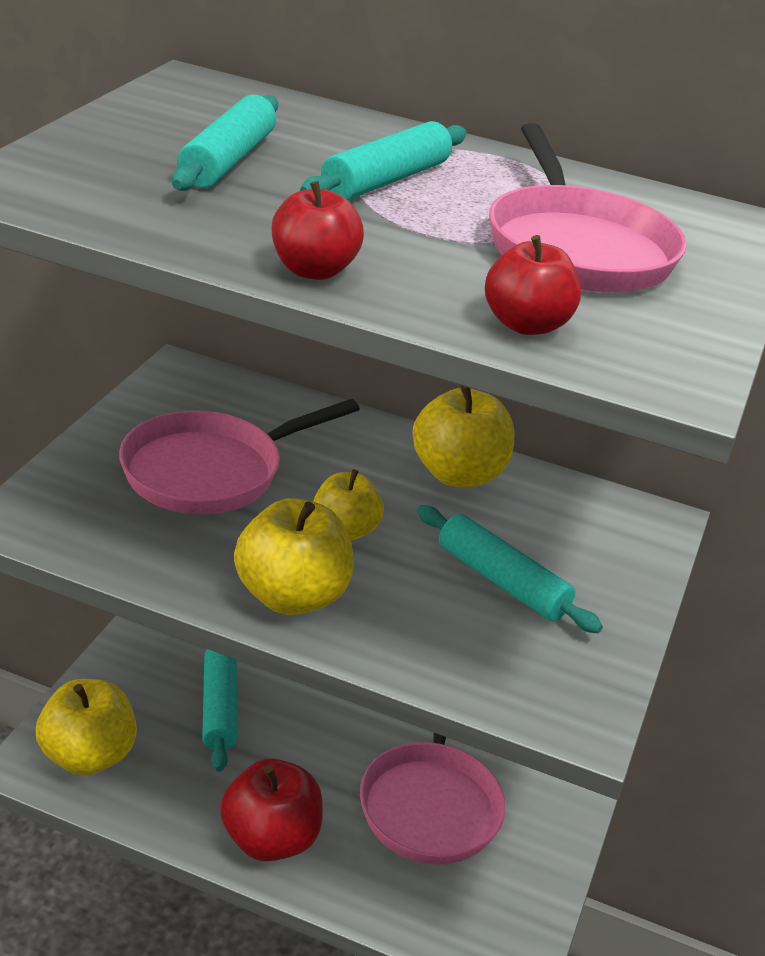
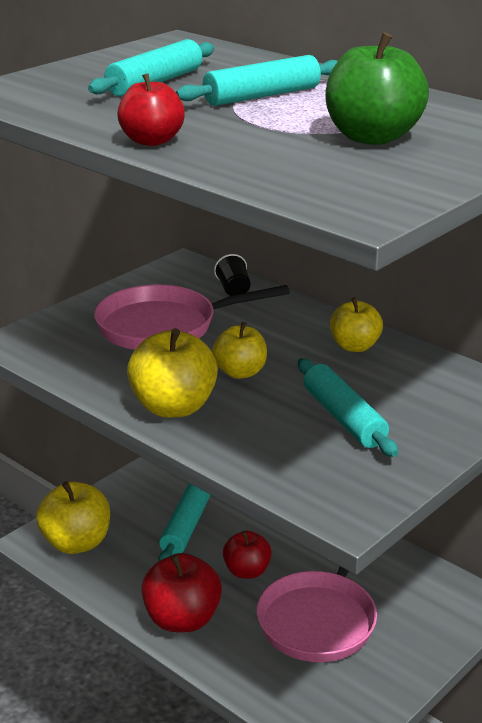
camera: 25 degrees right, 5 degrees down
yellow apple [412,385,515,487] -> yellow apple [330,297,383,352], size x0.65
red apple [485,235,581,335] -> red apple moved to [223,531,272,579]
pink pan [489,123,687,293] -> green apple [326,32,429,145]
none -> black cup [214,254,251,296]

